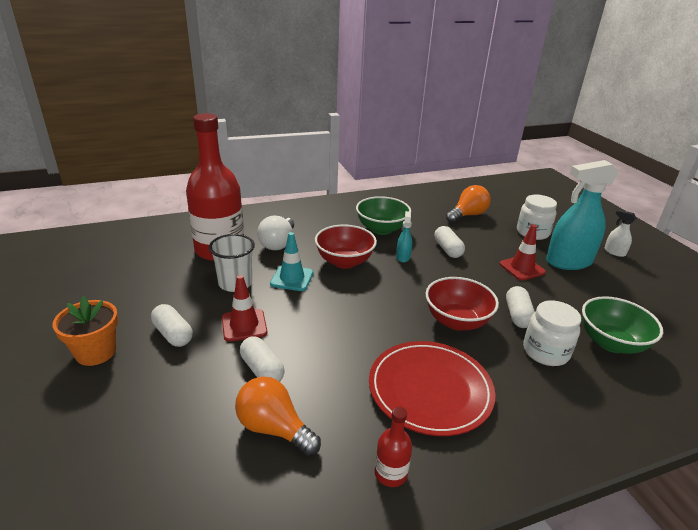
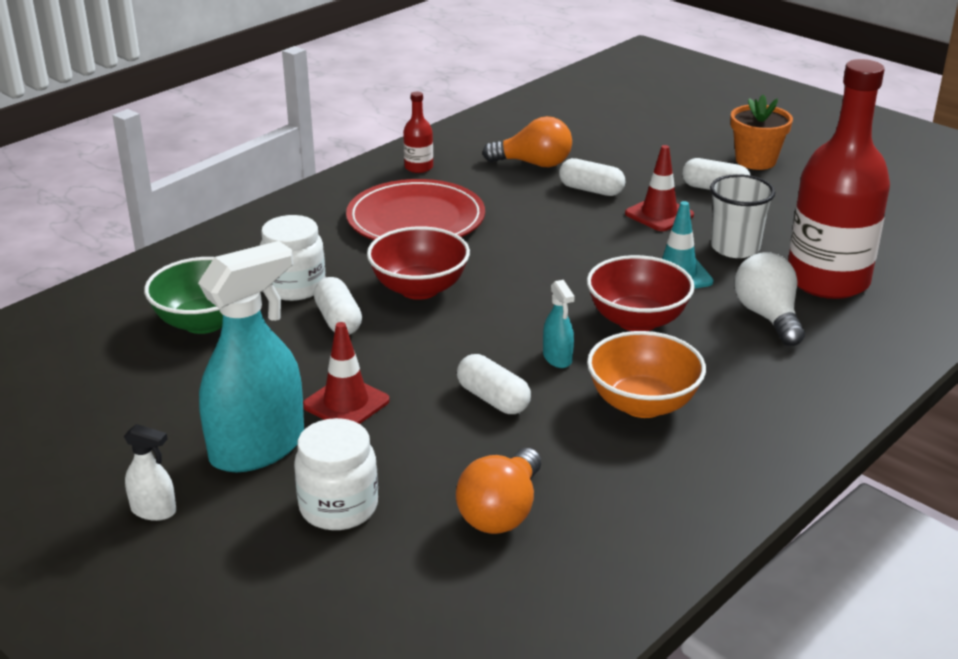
camera: 155 degrees right, 0 degrees up
green bowl [356,196,411,235] -> orange bowl [587,331,706,418]

